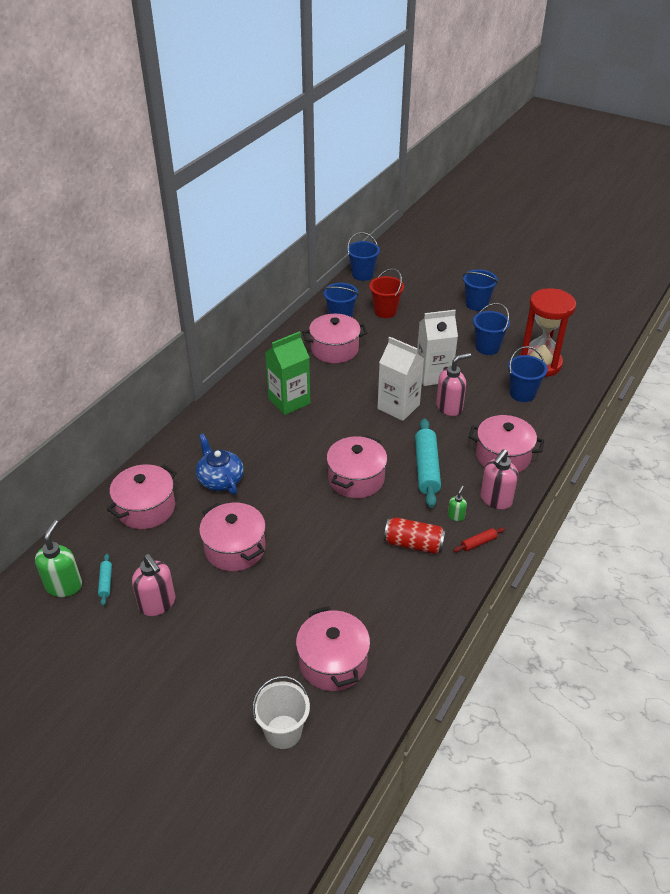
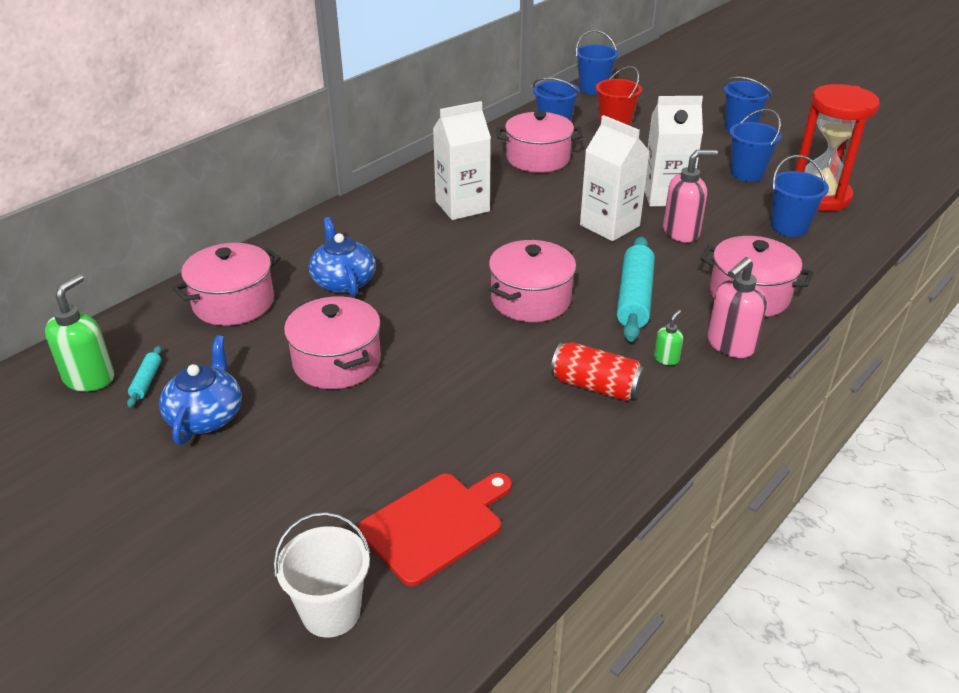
camera: 10 degrees right, 5 degrees down
pink soap dispenser [132,554,175,616] -> blue teapot [159,335,242,445]
green carton [265,331,310,415] -> white carton [433,101,491,220]
pink pot [296,606,370,691] -> red cutting board [358,473,512,586]
red rolling pin [453,527,505,552] -> none

